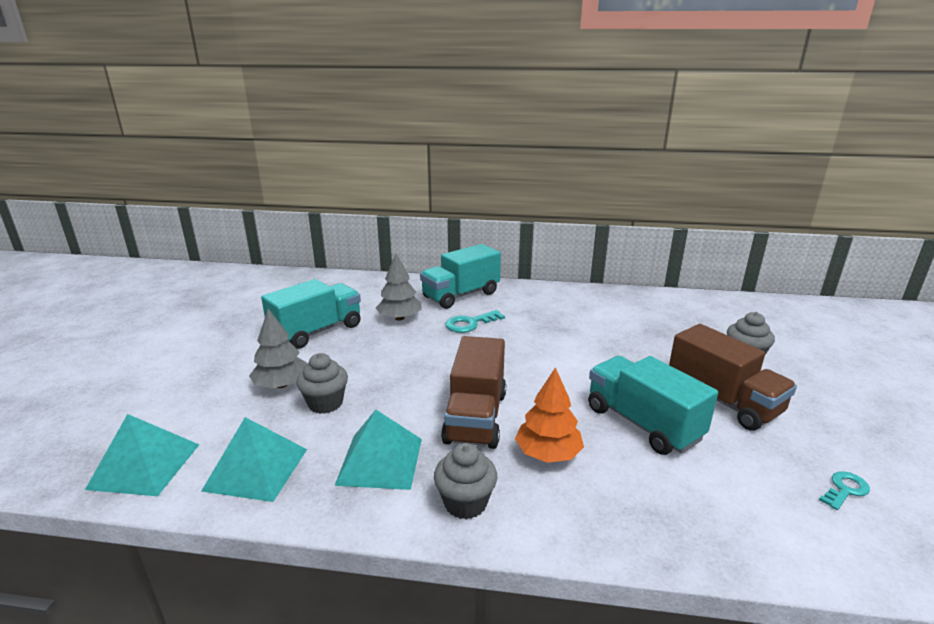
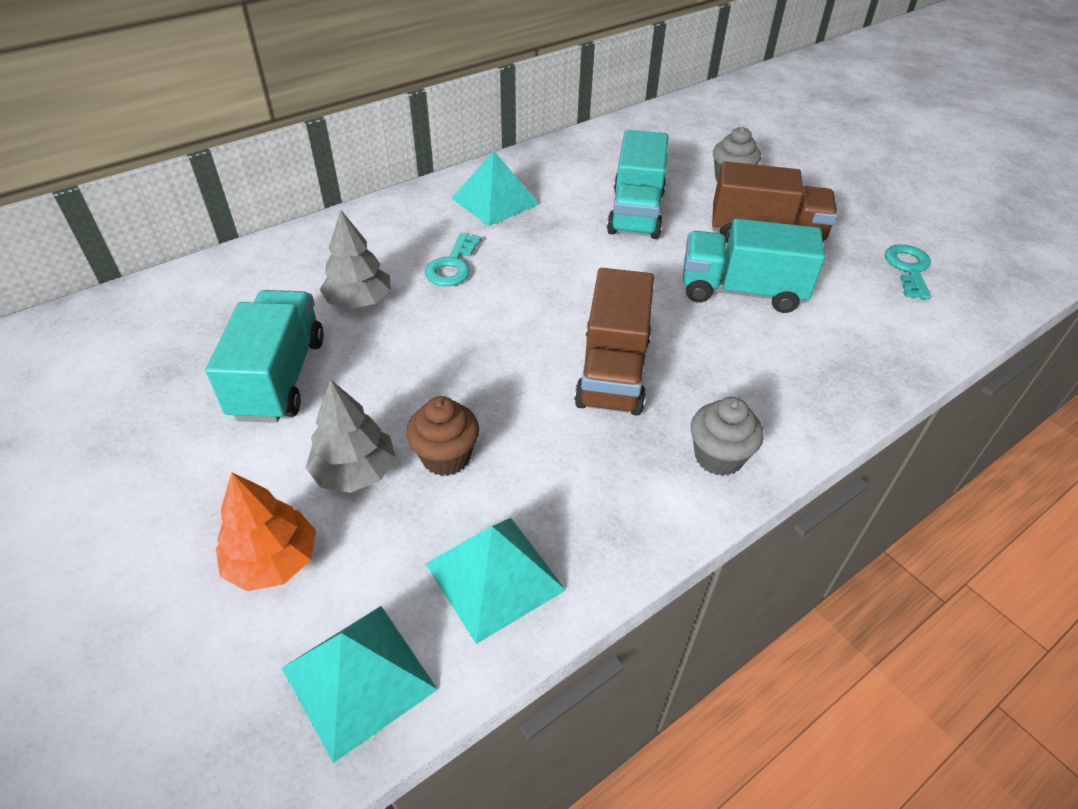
camera: 45 degrees left, 20 degrees up
grey cupcake [296,353,348,414] -> brown cupcake [406,396,479,476]
turquoise pyramid [335,410,422,490] -> turquoise pyramid moved to [451,150,539,226]
turquoise truck [420,244,501,309] -> turquoise truck moved to [607,130,669,239]
brown truck [441,336,506,449] -> brown truck turned 45 degrees clockwise [574,268,654,416]
orange tree [515,367,584,463] -> orange tree moved to [216,472,316,591]
turquoise key [819,471,870,510] -> turquoise key [885,244,931,300], size x1.51

